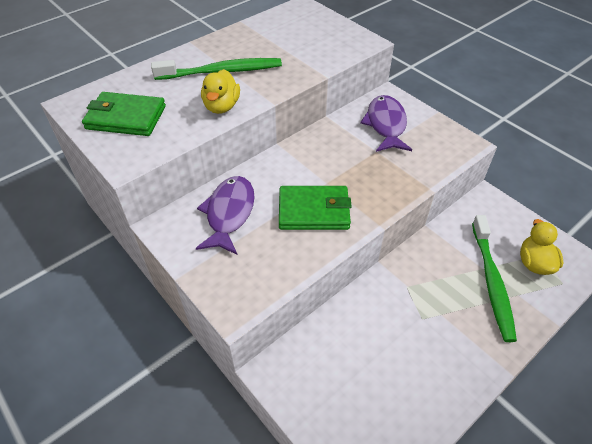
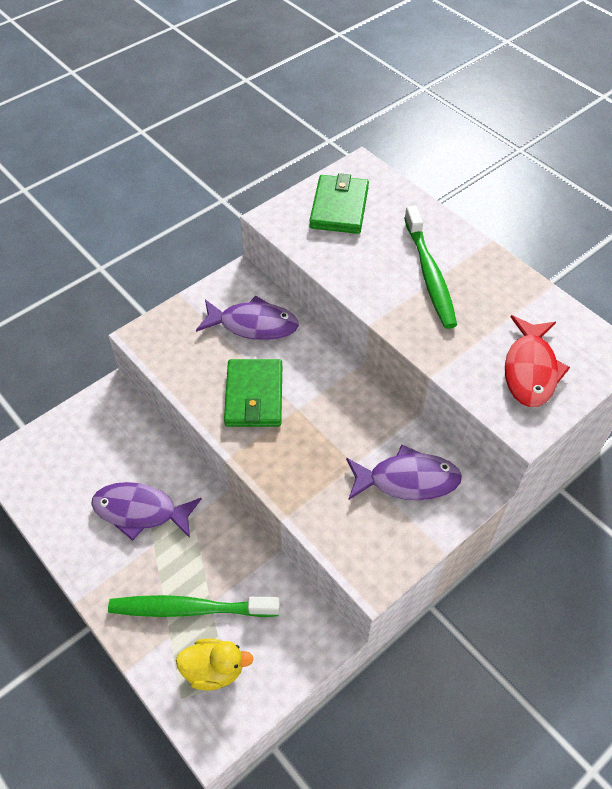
camera: 90 degrees right, 5 degrees up
yellow duck [201,69,240,114] -> none
none -> purple fish [91,482,202,541]
none -> red fish [505,315,570,407]

